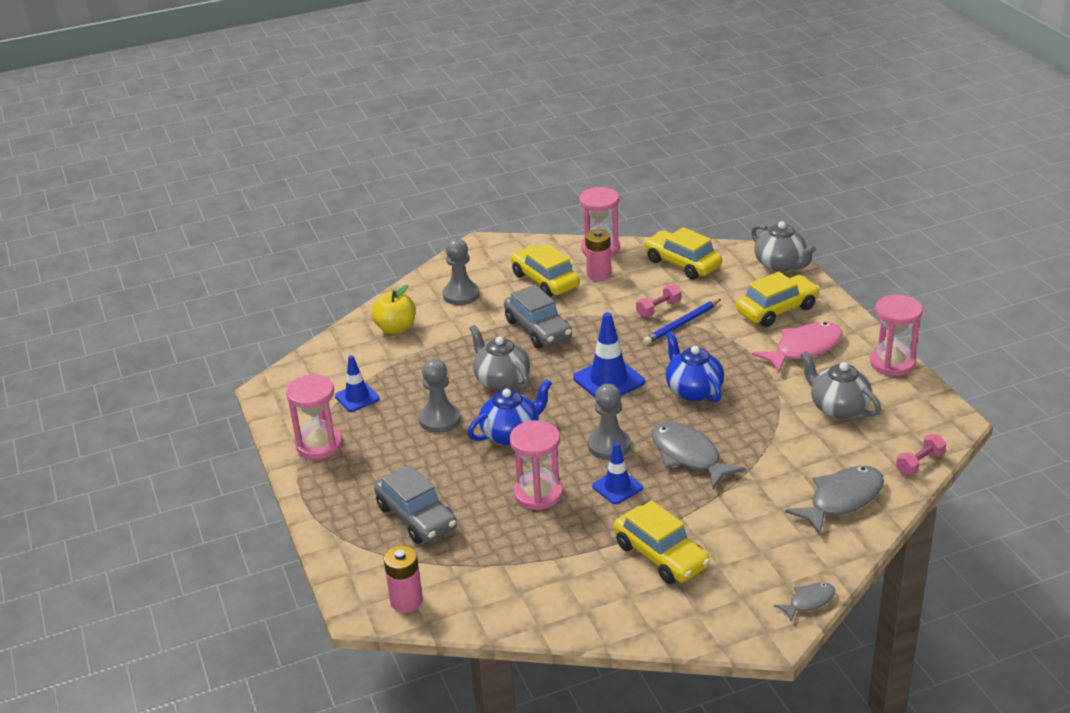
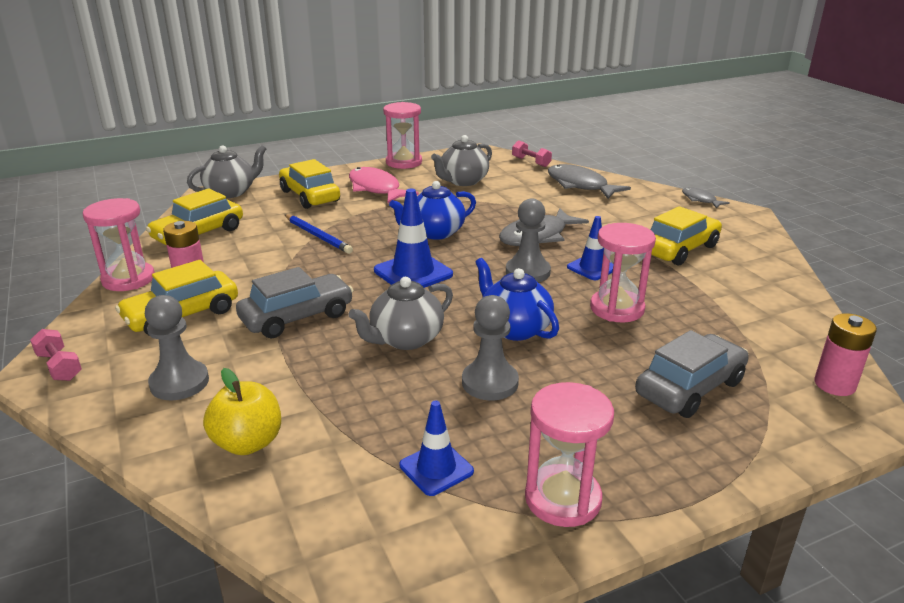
camera: 95 degrees left, 5 degrees down
pink dumbbell [636,284,681,318] -> pink dumbbell moved to [30,329,82,381]

